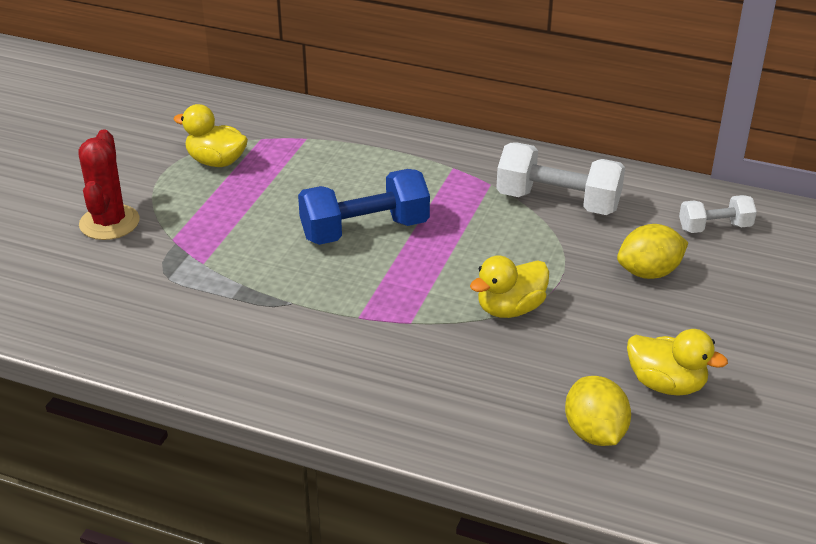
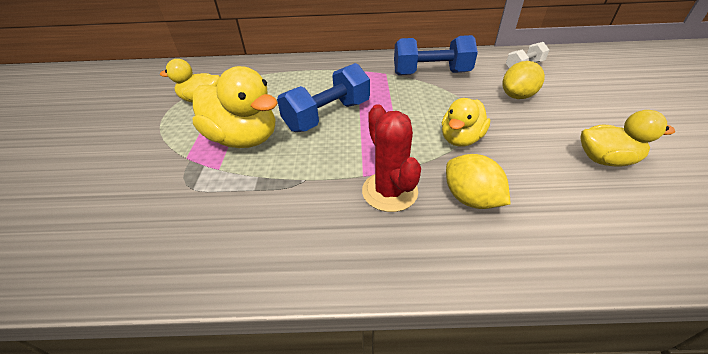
camera: 20 degrees left, 5 degrees up
red cactus [78,129,140,240] -> red cactus moved to [362,104,421,212]
white dumbbell [496,142,625,215] -> blue dumbbell [394,35,478,75]
yellow lemon [565,376,631,446] -> yellow lemon moved to [446,154,511,209]
none -> yellow duck [192,66,278,148]

